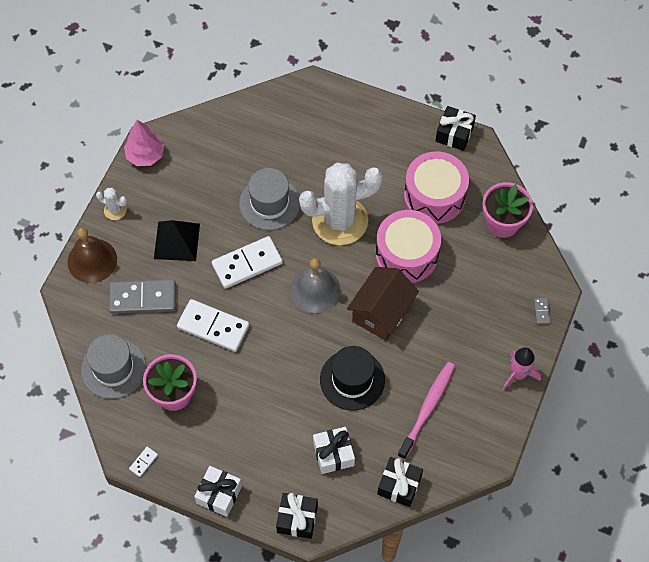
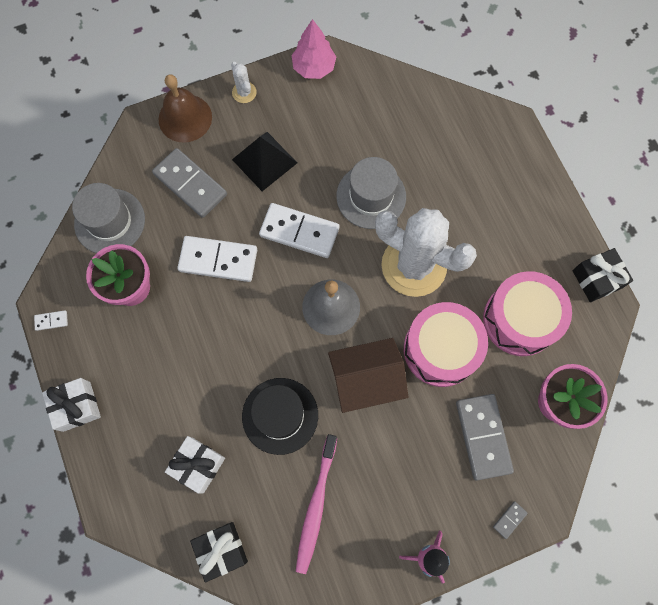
camera: 45 degrees right, 10 degrees up
white domino [177,299,249,352] -> white domino turned 60 degrees counterclockwise [177,236,257,282]
black gift [276,493,318,539] -> none
pink toothbrush [398,362,455,459] -> pink toothbrush turned 120 degrees clockwise [296,434,337,574]
none -> grey domino [456,394,514,480]

